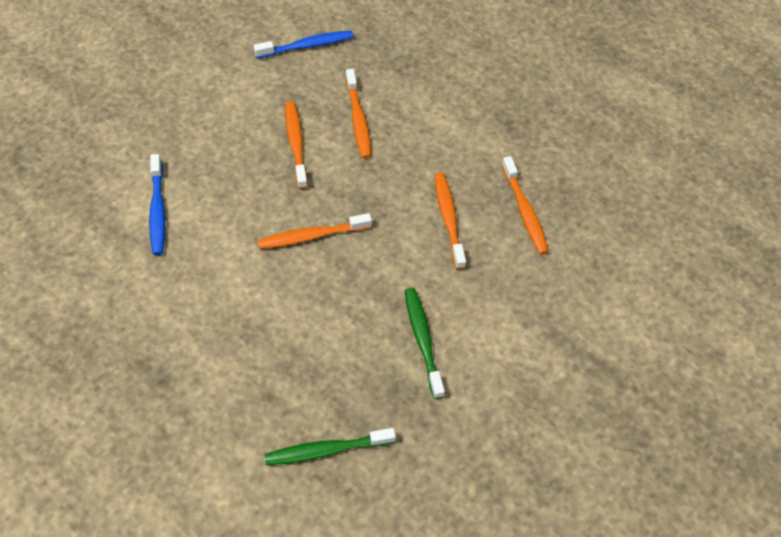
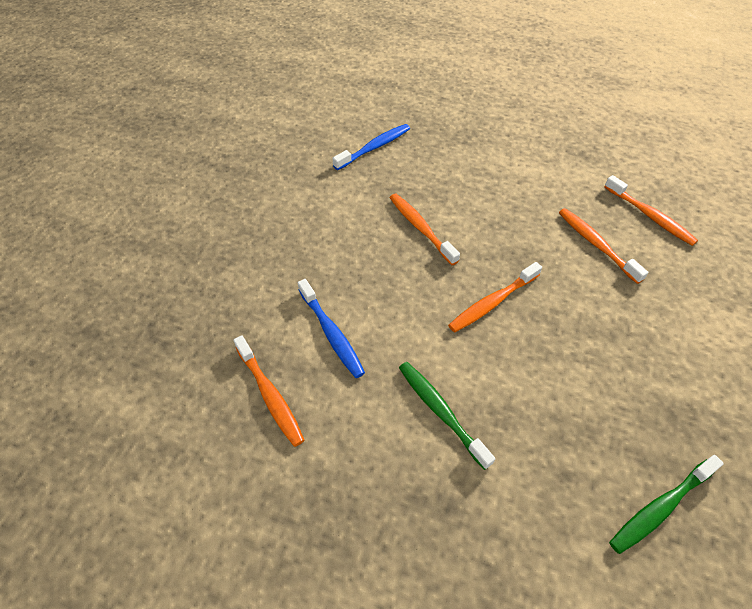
camera: 20 degrees left, 5 degrees down
orange toothbrush [346,69,371,159] -> orange toothbrush moved to [234,335,305,447]
green toothbrush [405,287,445,399] -> green toothbrush moved to [399,362,495,470]

